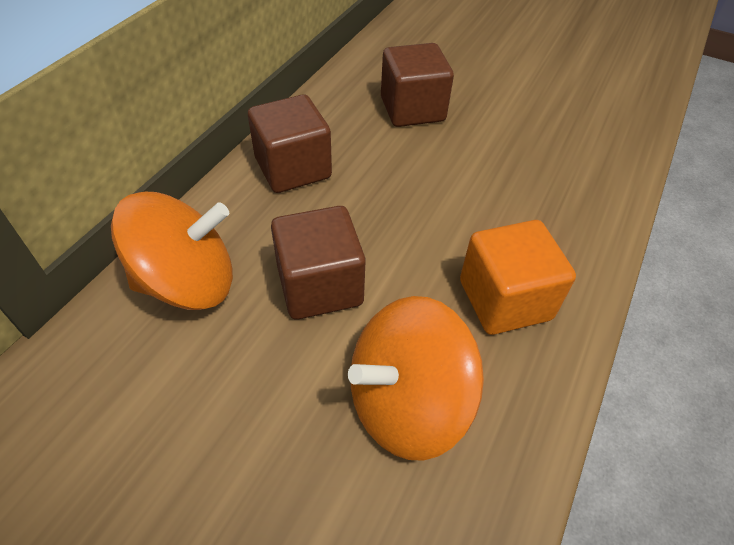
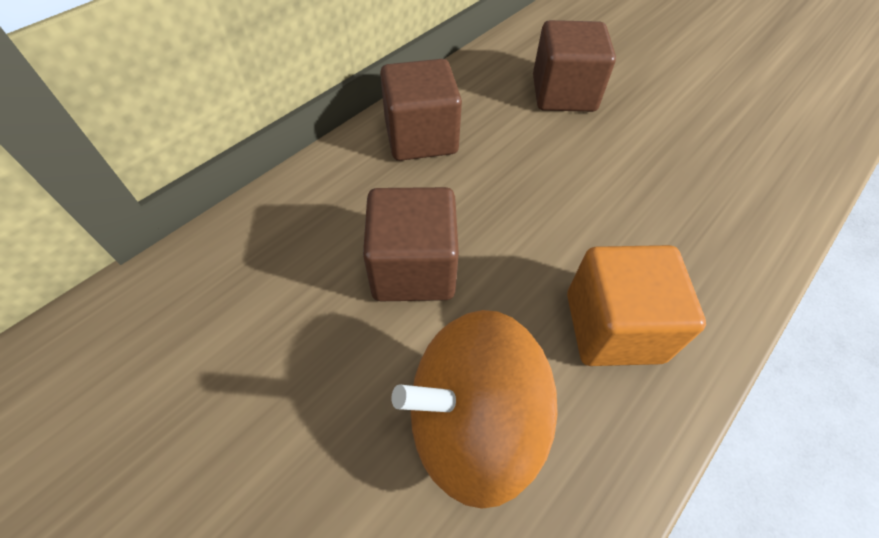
camera: 15 degrees right, 5 degrees up
orange spinning top [111,192,233,310] -> none

